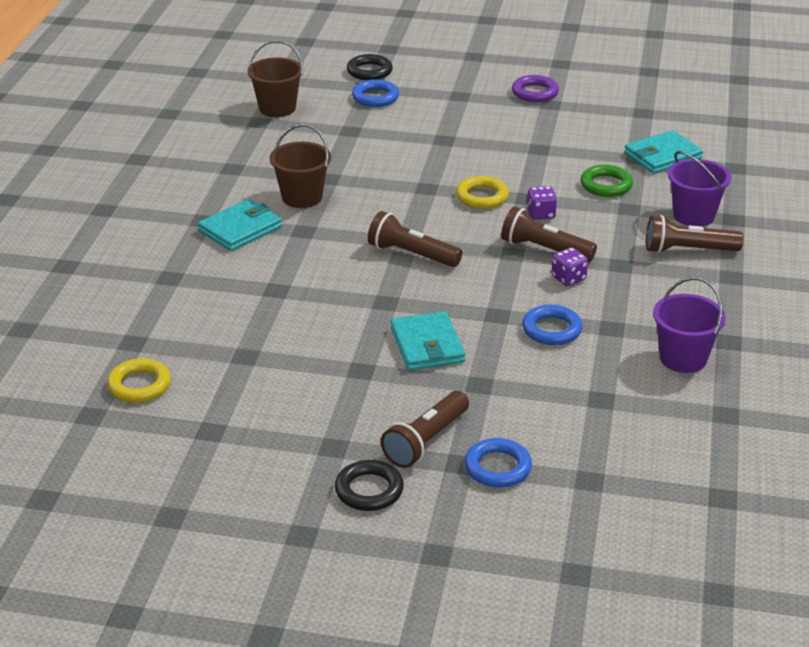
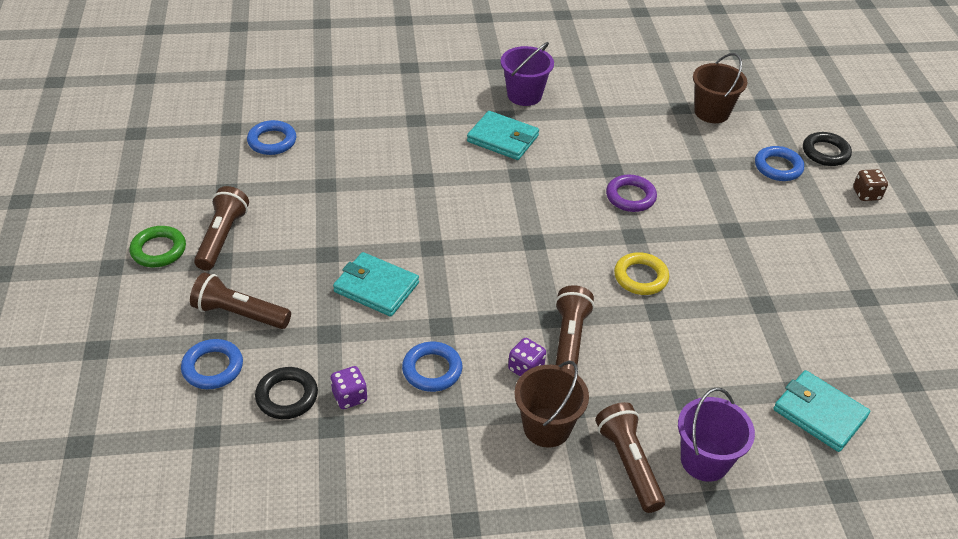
camera: 70 degrees right, 10 degrees up
yellow ring [107,358,171,403] -> blue ring [247,120,296,155]
brown bucket [270,124,331,208] -> brown bucket moved to [514,361,589,448]
black ring [335,460,404,511] -> black ring moved to [255,367,318,419]
brown flashlight [368,211,462,267] -> brown flashlight moved to [194,186,249,271]
turquoise wallet [391,311,466,371] -> turquoise wallet turned 60 degrees clockwise [333,252,419,317]
purple ring [512,75,559,102] -> purple ring moved to [606,175,657,212]
purple dice [527,186,557,220] -> purple dice moved to [330,366,368,409]
green ring [580,165,633,197] -> green ring moved to [130,226,186,267]
purple bucket [653,277,726,373] -> purple bucket moved to [501,42,554,106]
none -> brown dice [853,169,888,201]

